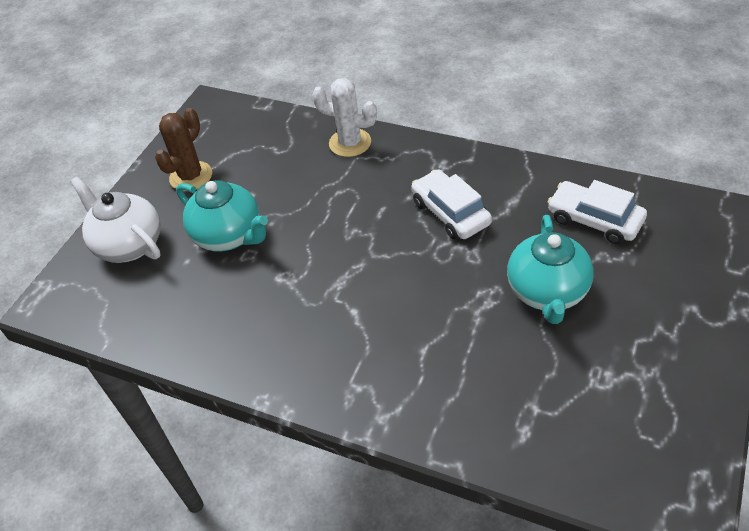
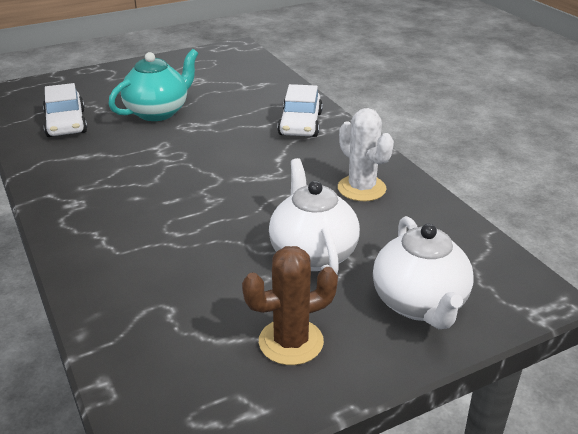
camera: 145 degrees left, 15 degrees down
turquoise teapot [176,180,268,251] -> white teapot [269,158,360,274]
white cactus [312,78,377,157] -> white cactus moved to [338,108,394,201]
white car [411,169,492,240] -> white car moved to [277,84,323,137]

